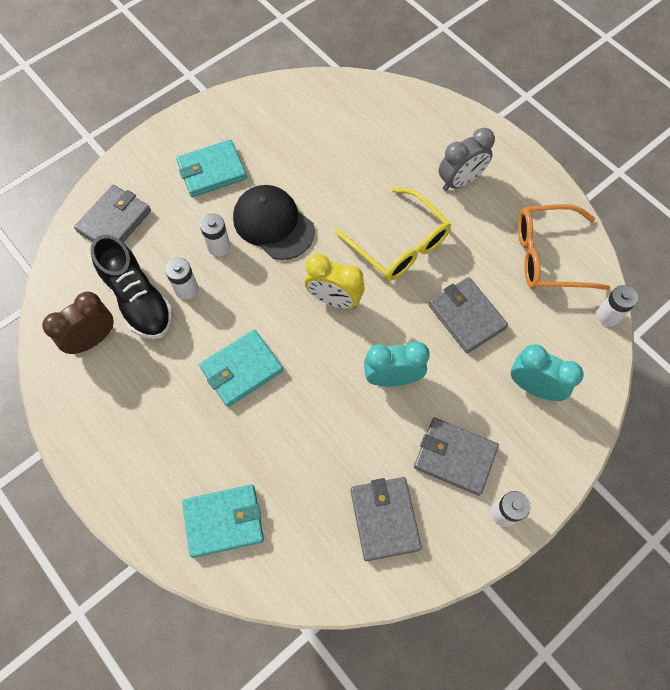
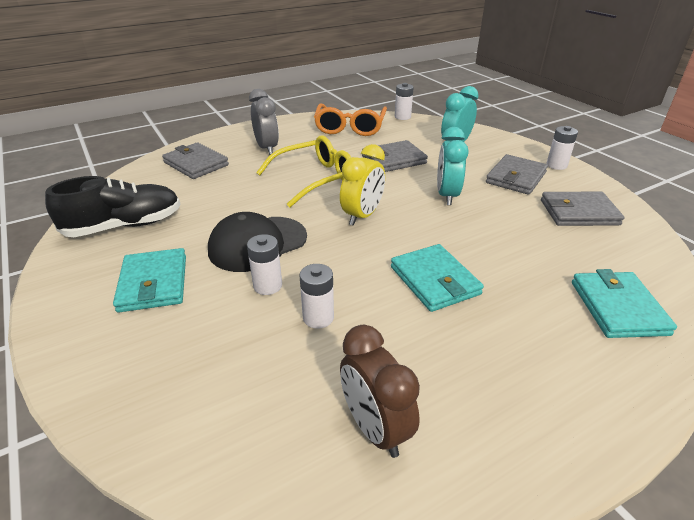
camera: 80 degrees left, 30 degrees down
grey wallet [74,185,151,243] -> grey wallet moved to [162,142,229,179]
black shoe [91,235,173,339] -> black shoe moved to [45,176,181,237]

